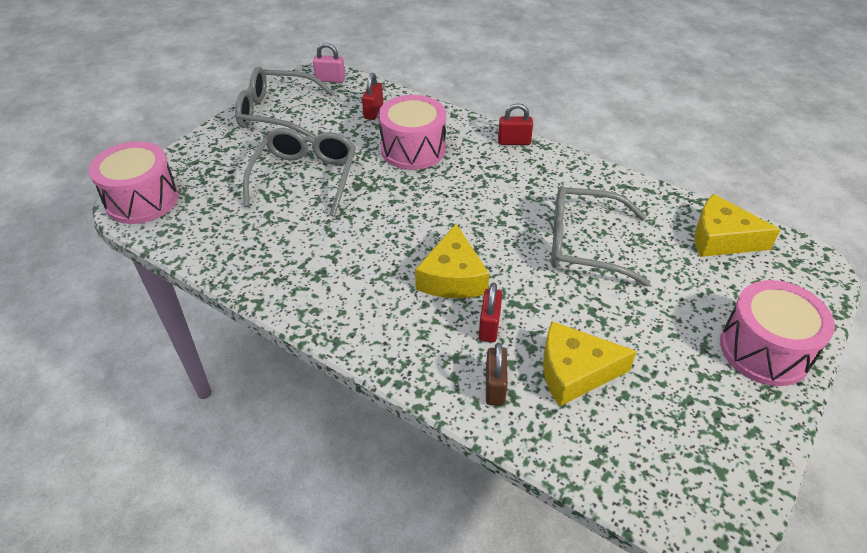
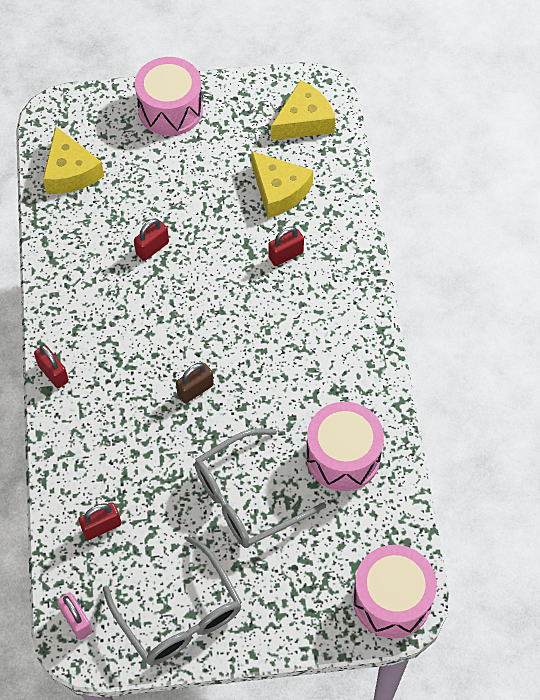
camera: 130 degrees left, 15 degrees up
pink drum [379,95,446,170] -> pink drum moved to [306,402,384,491]
yellow cheese [415,224,489,298] -> yellow cheese moved to [271,80,336,140]
brown padlock [486,343,508,406] -> brown padlock moved to [176,363,214,403]
grey glasses [551,186,651,286] -> red padlock [134,218,169,261]

